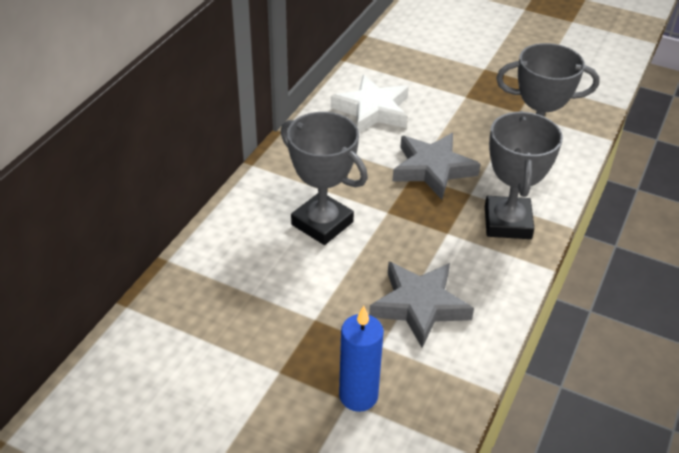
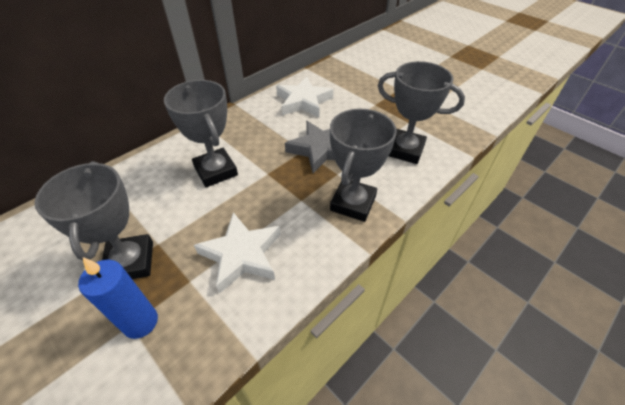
camera: 20 degrees right, 5 degrees up
grey star [369,262,474,348] -> white star [194,212,280,294]
none -> grey trophy [34,161,153,279]

